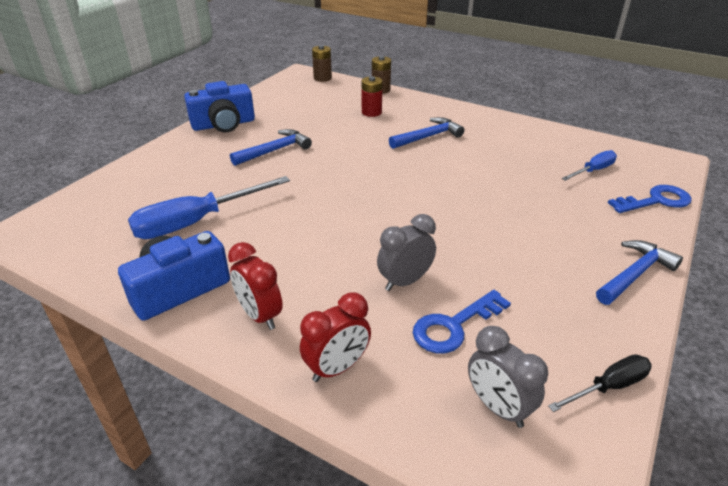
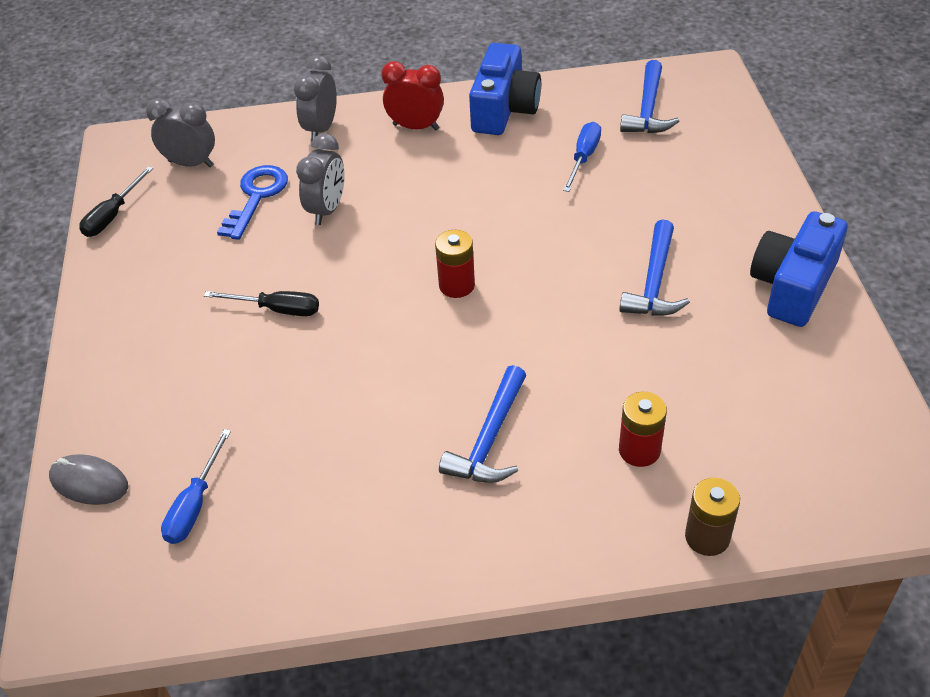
camera: 145 degrees right, 10 degrees up
blue screwdriver [128,176,290,239] -> blue screwdriver [563,122,601,192], size x0.54
red clock [300,293,371,382] -> grey clock [294,55,337,140]
brown battery [312,45,332,82] -> none
blue hammer [596,240,683,305] -> blue hammer moved to [620,60,679,133]
blue key [608,185,692,213] -> grey mouse [49,454,128,505]
none -> black screwdriver [204,291,319,316]
none -> red battery [435,230,475,298]

